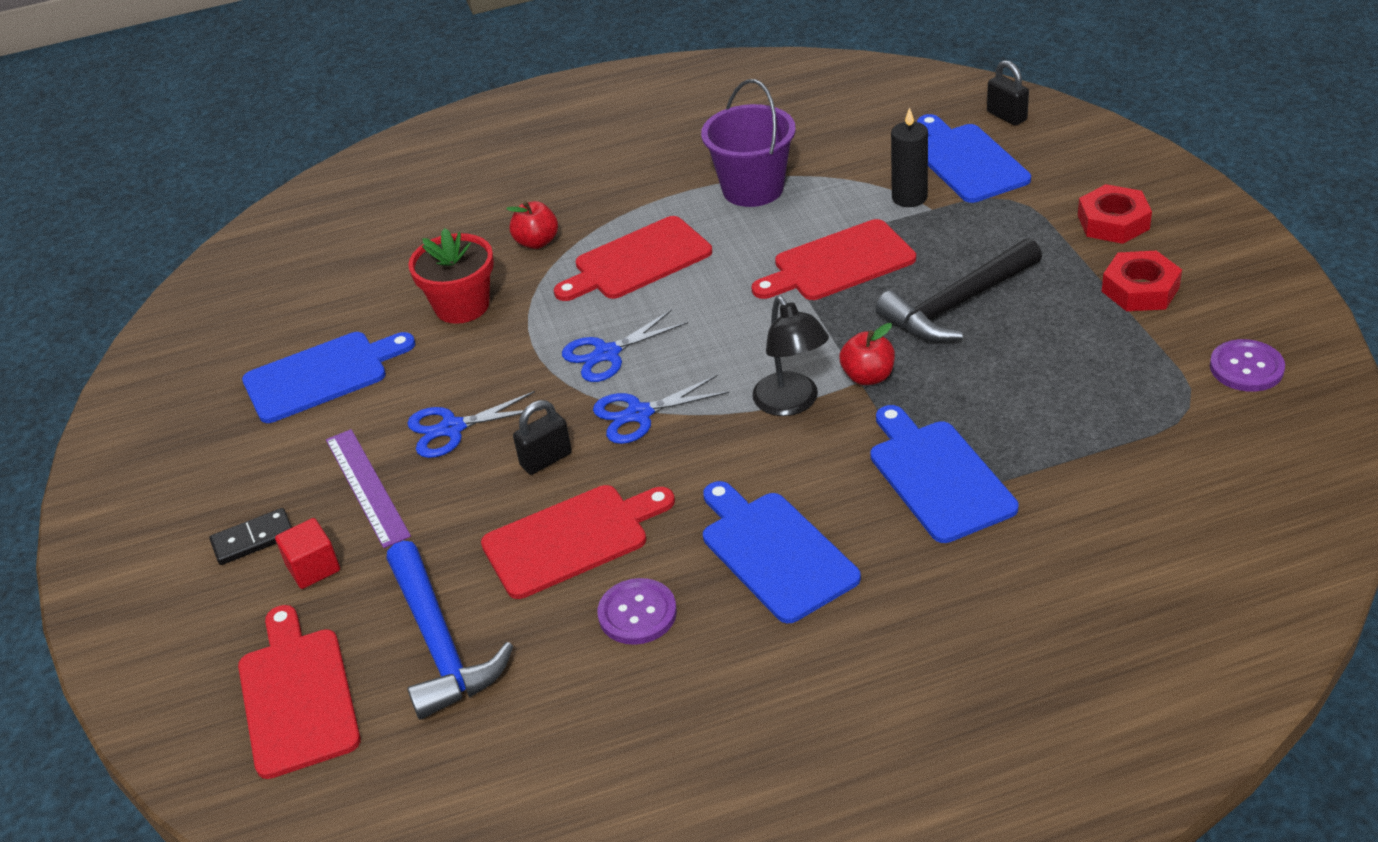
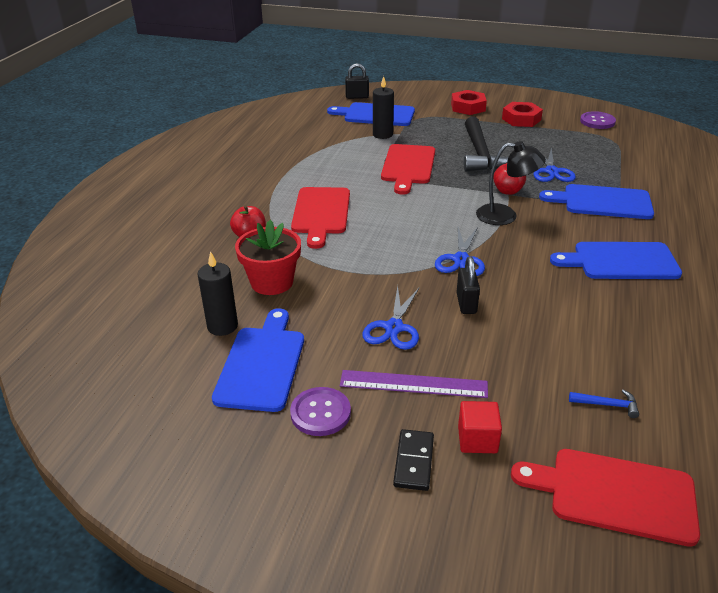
camera: 60 degrees left, 5 degrees down
blue hammer [386,541,513,720] -> blue hammer [569,390,639,418], size x0.40
red cutting board [481,485,675,599] -> none
blue scissors [562,309,688,382] -> blue scissors moved to [533,148,576,182]
purple button [597,578,677,645] -> purple button moved to [290,387,351,436]
purple bucket [701,79,796,207] -> none
none -> black candle [198,251,238,336]

